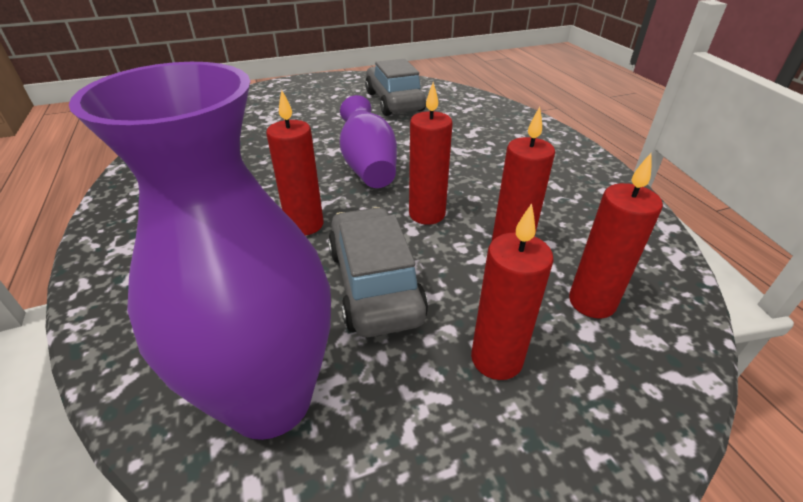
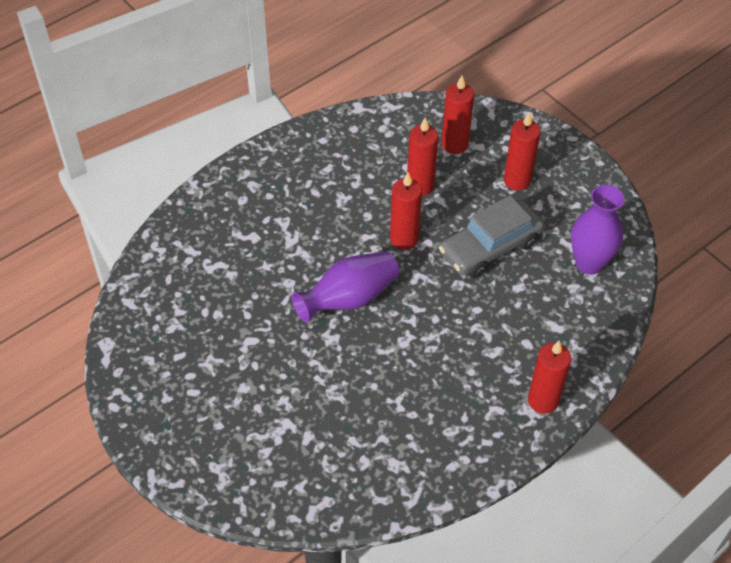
camera: 110 degrees left, 15 degrees up
purple vase [69,62,331,440] -> purple vase [571,185,624,275], size x0.65
red candle [266,90,324,235] -> red candle moved to [528,341,571,414]
grey car [365,59,426,116] -> none

